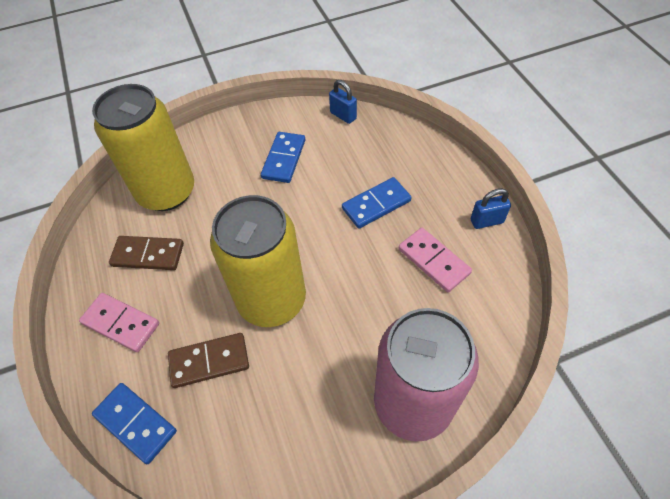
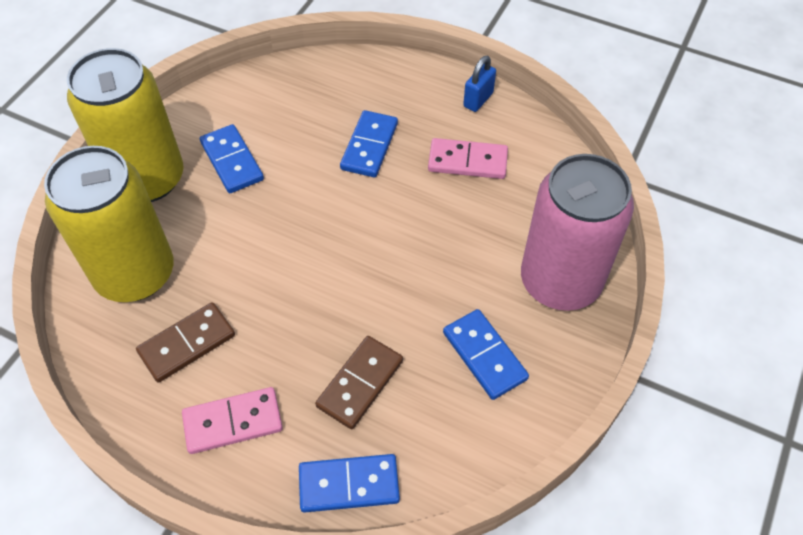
camera: 45 degrees left, 0 degrees up
yellow can [210,195,306,327] -> yellow can moved to [67,48,184,202]
blue padlock [329,80,357,124] -> none
none -> blue domino [443,309,529,400]

